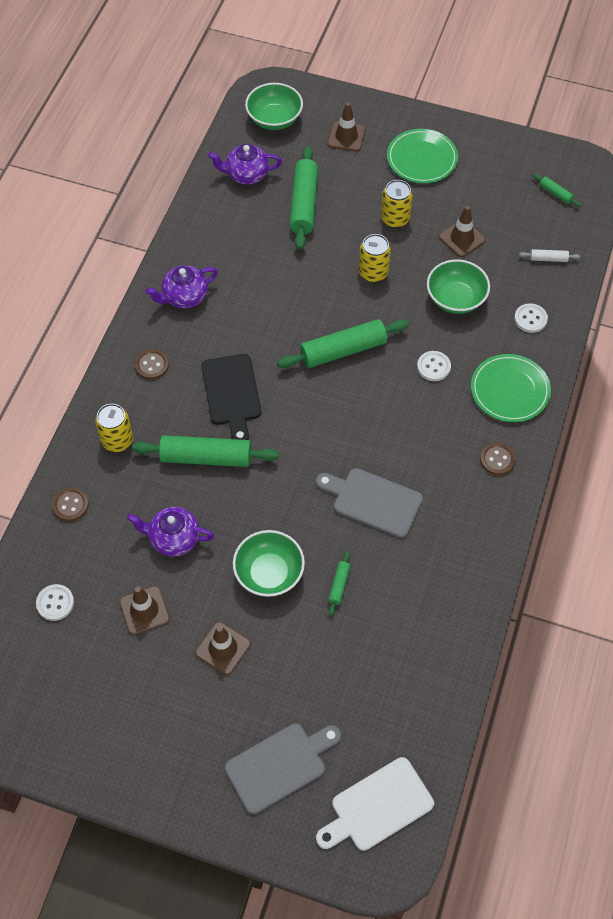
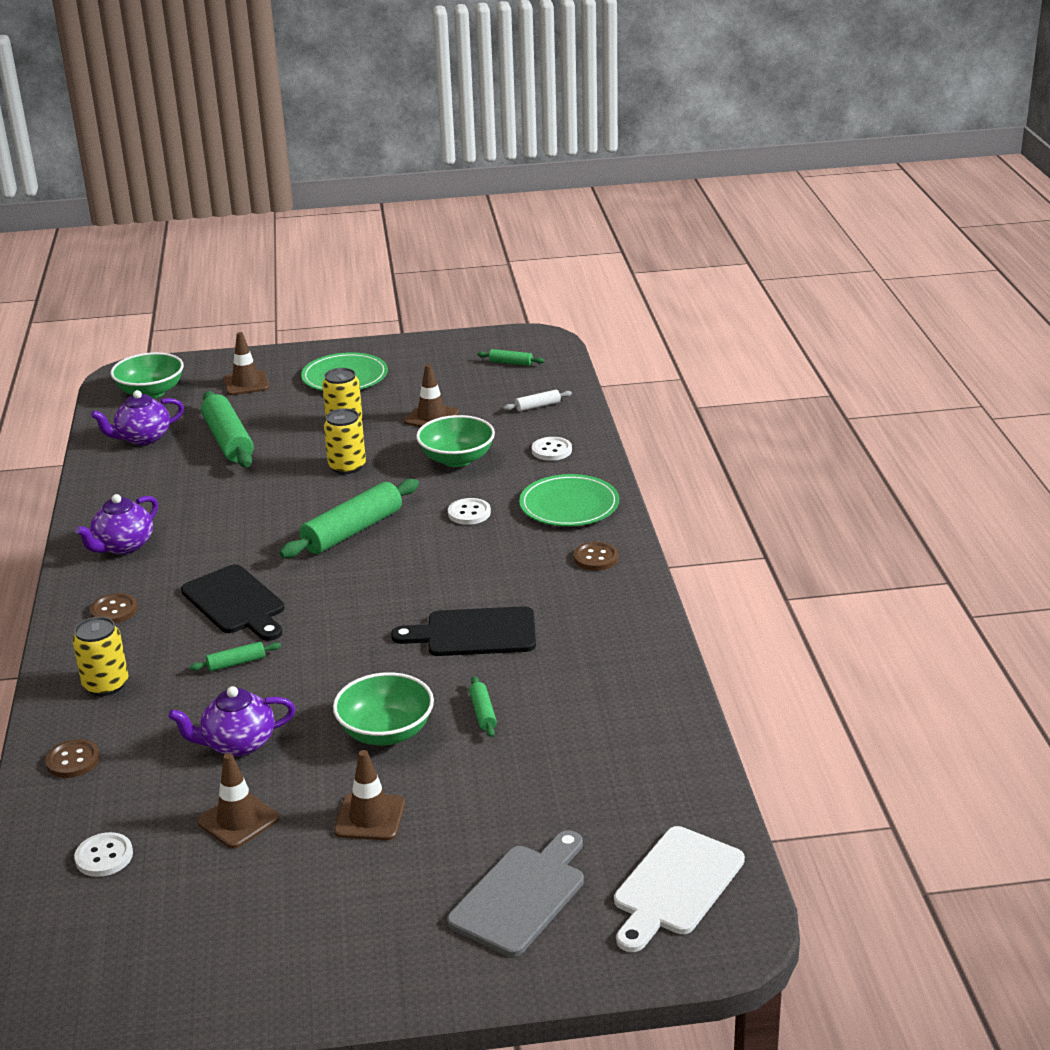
camera: 25 degrees left, 30 degrees down
green rolling pin [132,435,279,467] -> green rolling pin [189,642,281,671], size x0.46
grey cutting board [316,468,423,538] -> black cutting board [391,606,536,656]

